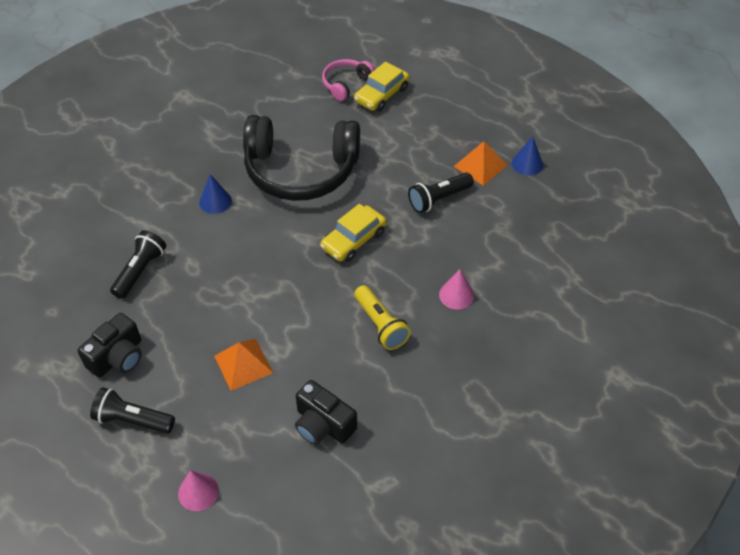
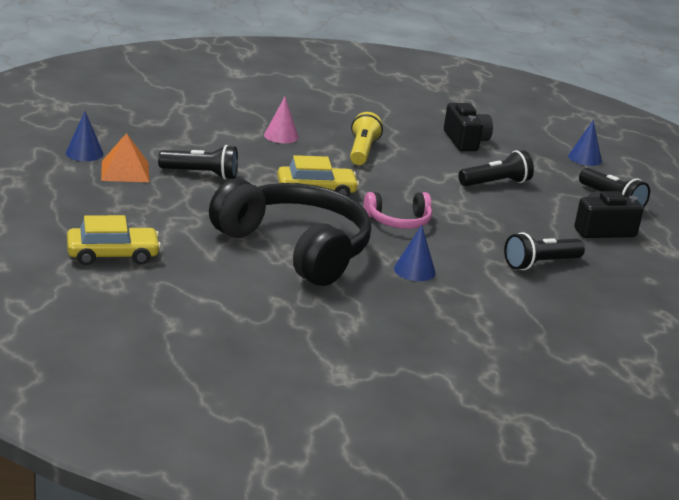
camera: 145 degrees left, 25 degrees down
pink cone [178,470,219,511] -> blue cone [568,120,602,166]
orange pyramid [214,339,273,391] -> black flashlight [458,150,534,186]
pink headphones [322,59,374,101] -> pink headphones moved to [364,192,432,229]

